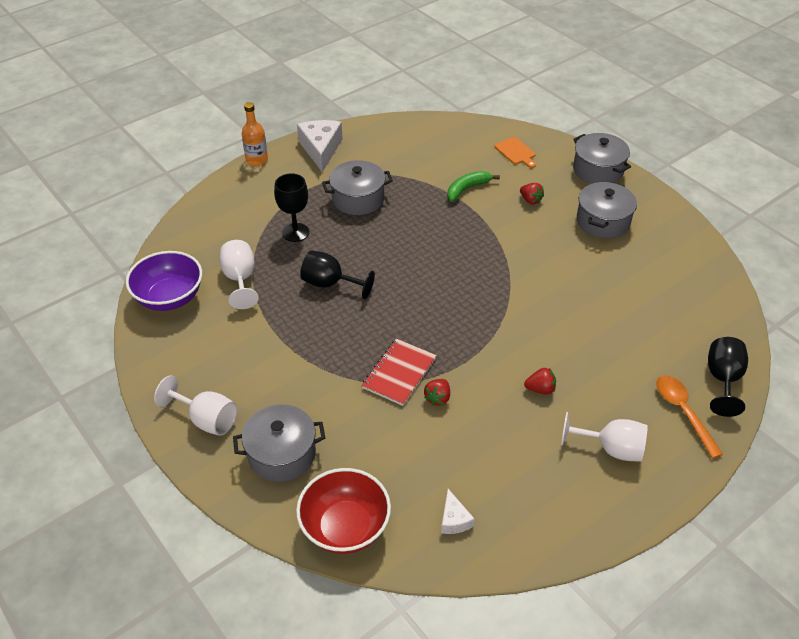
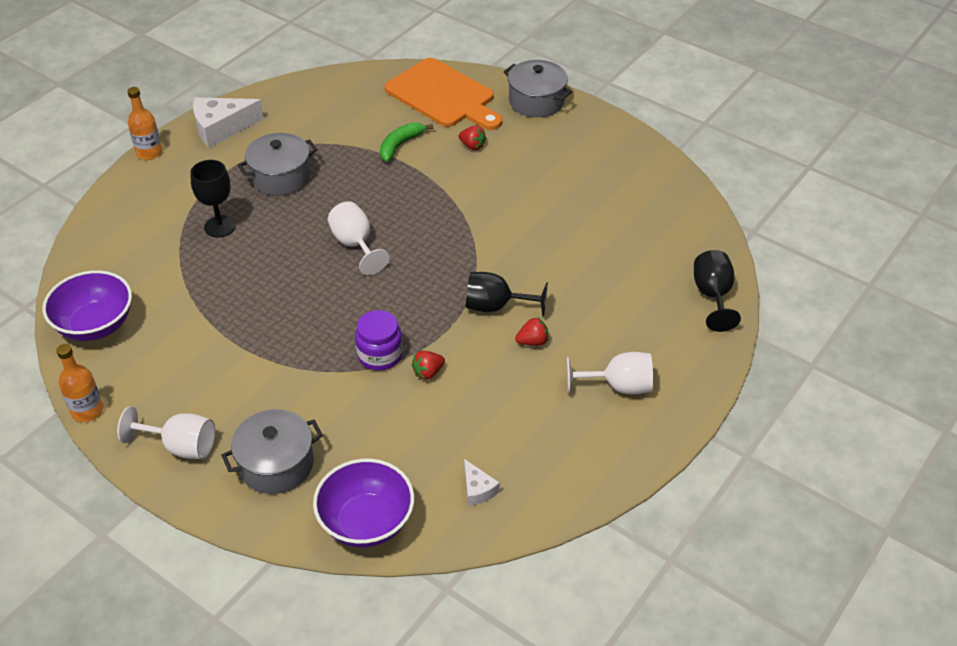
camera: 15 degrees left, 0 degrees up
white goblet [220,240,259,309] -> white goblet moved to [328,201,390,275]
red bowl [296,468,391,554] -> purple bowl [313,459,414,548]
white cheese [297,120,343,172] -> white cheese turned 90 degrees counterclockwise [193,98,264,148]
black goblet [300,250,375,299] -> black goblet moved to [466,272,548,316]
red notebook [362,339,437,406] -> purple jar [355,310,403,371]
red strawberry [424,379,450,406] -> red strawberry turned 45 degrees clockwise [412,351,445,380]
orange cutting board [494,137,536,168] -> orange cutting board [385,58,502,130], size x2.29
grey pot [577,181,637,239] -> none
orange spoon [656,375,723,459] -> none
none -> orange bottle [56,344,103,422]

